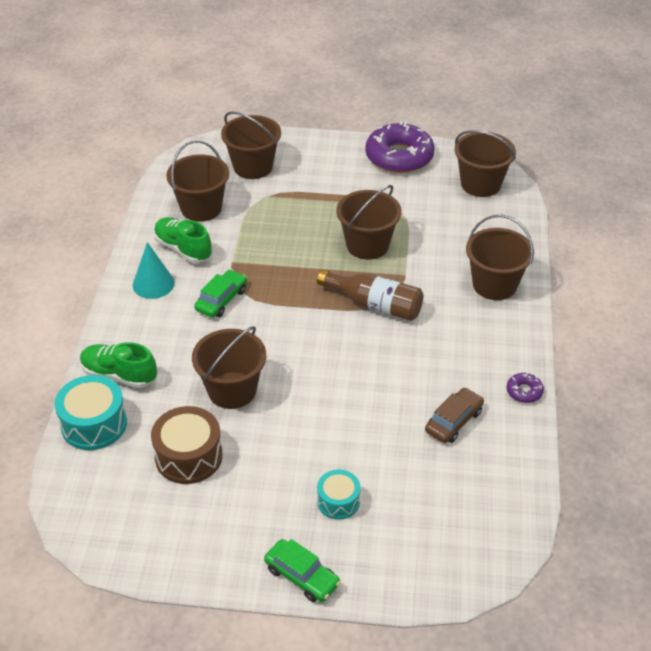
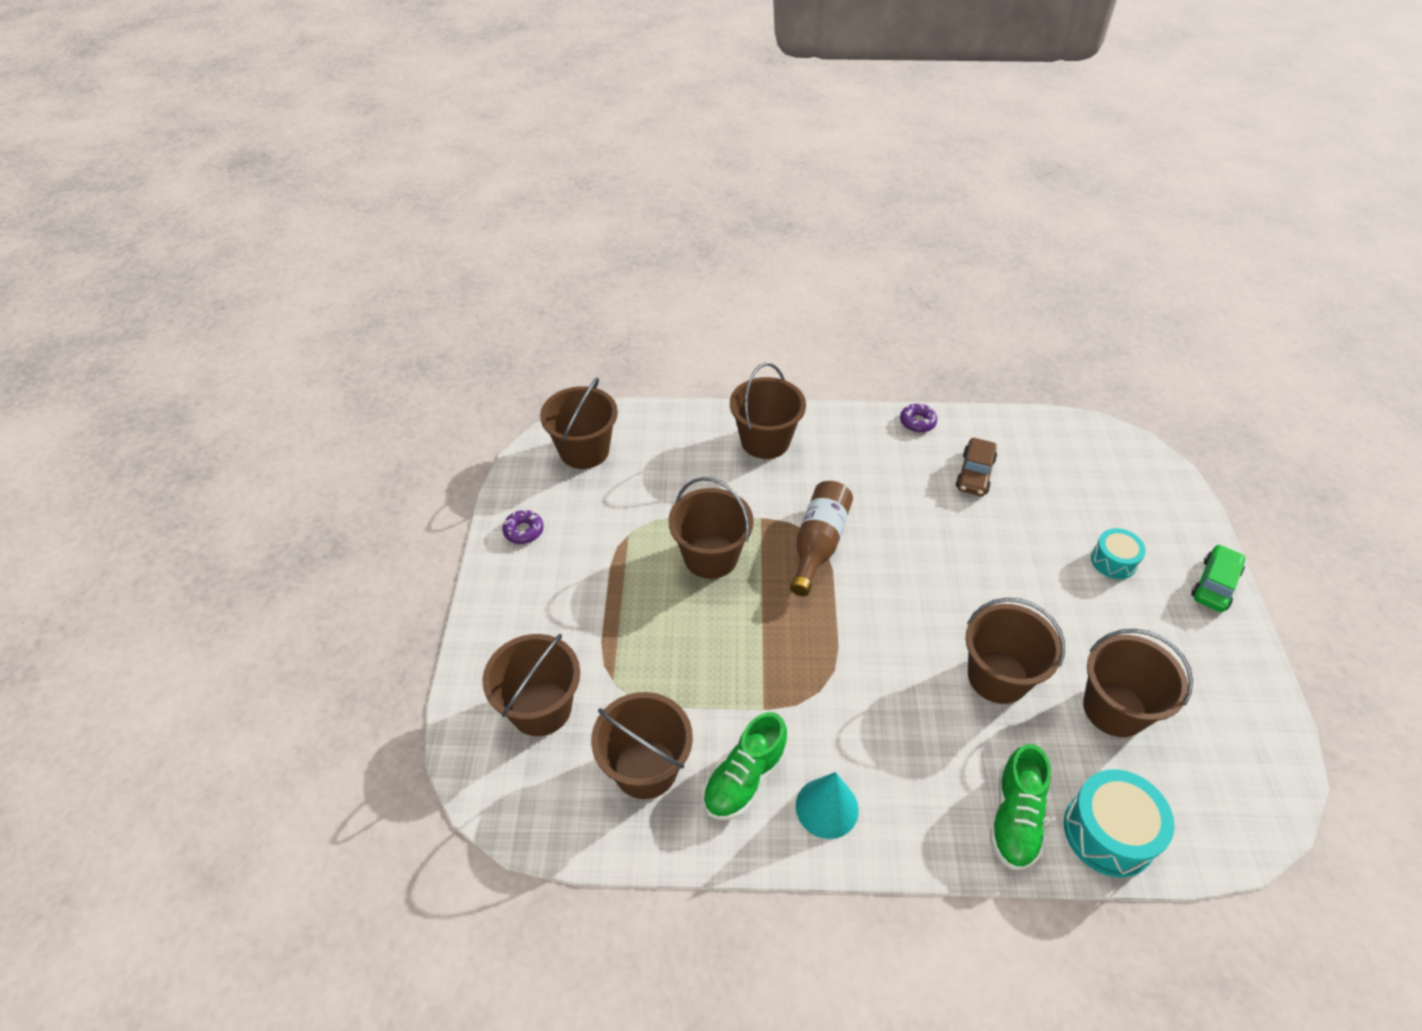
camera: 95 degrees left, 5 degrees up
brown drum [151,406,223,484] -> brown bucket [1083,629,1193,737]
green car [194,269,247,318] -> none
purple donut [365,121,435,173] -> purple donut [502,510,544,544], size x0.43
brown car [425,388,484,443] -> brown car turned 105 degrees counterclockwise [956,438,997,496]

